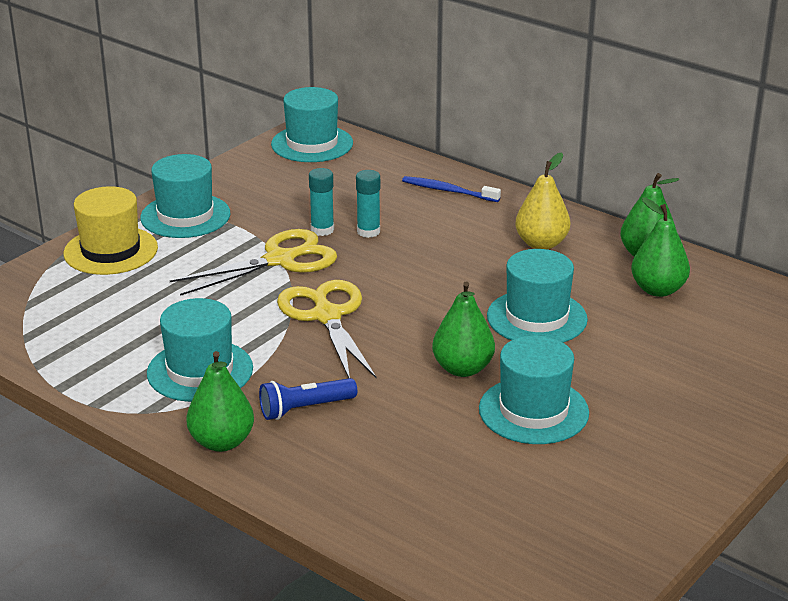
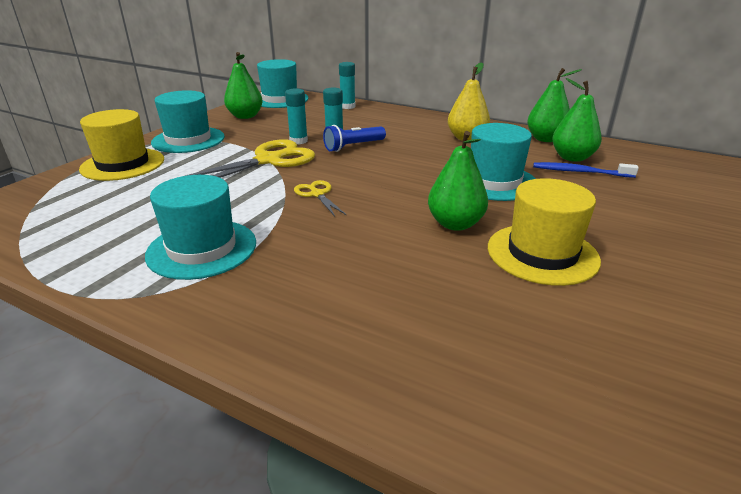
camera: 10 degrees left, 0 degrees up
green pear [187,351,254,452] -> green pear moved to [224,52,263,119]
blue flashlight [259,378,357,420] -> blue flashlight moved to [323,125,386,152]
yellow scissors [277,280,377,379] -> yellow scissors [294,180,346,217], size x0.50
blue toothbrush [402,176,501,202] -> blue toothbrush moved to [533,162,639,178]
turquoise hat [479,336,589,444] -> yellow hat [488,178,601,286]
none -> turquoise glue stick [339,62,355,109]

